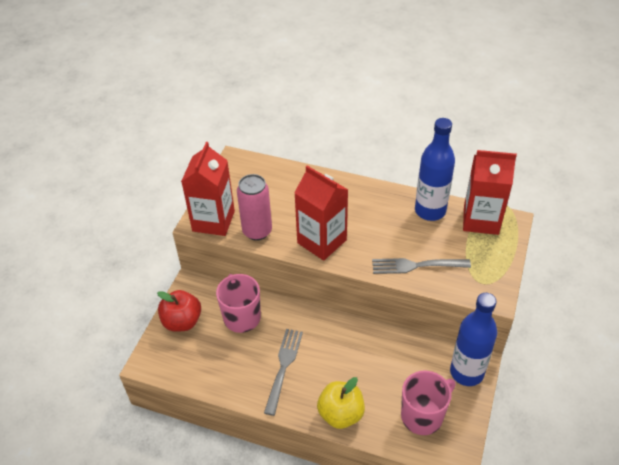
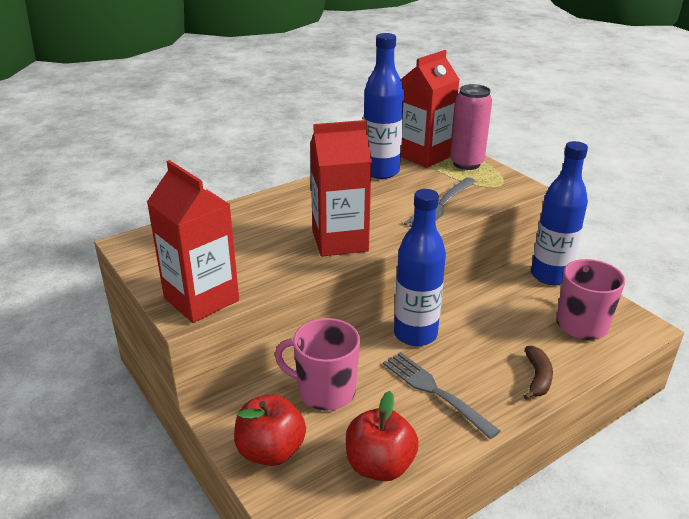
camera: 55 degrees left, 15 degrees down
pink can [237,174,272,241] -> pink can moved to [450,84,492,170]
yellow apple [317,377,365,429] -> brown banana [523,346,553,400]
none -> red apple [346,391,419,481]
none -> blue bottle [394,189,446,346]

